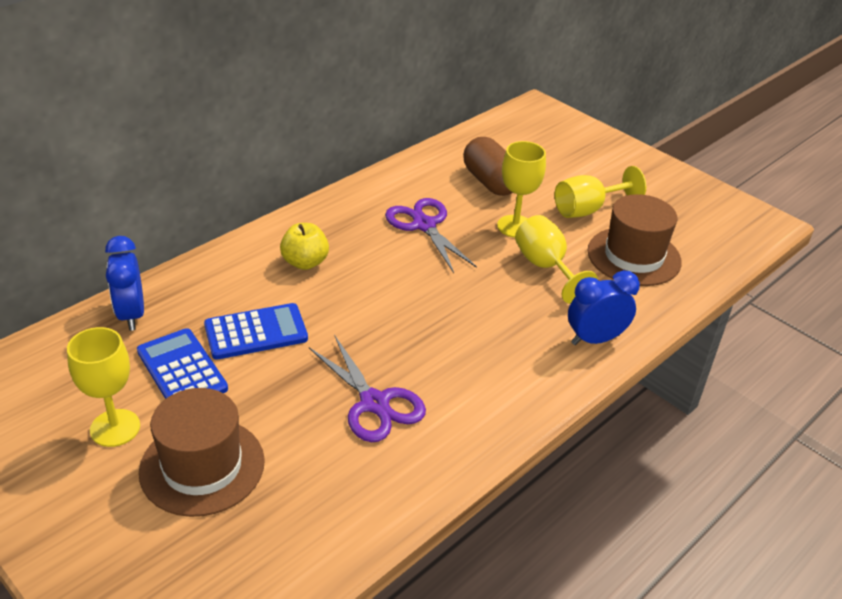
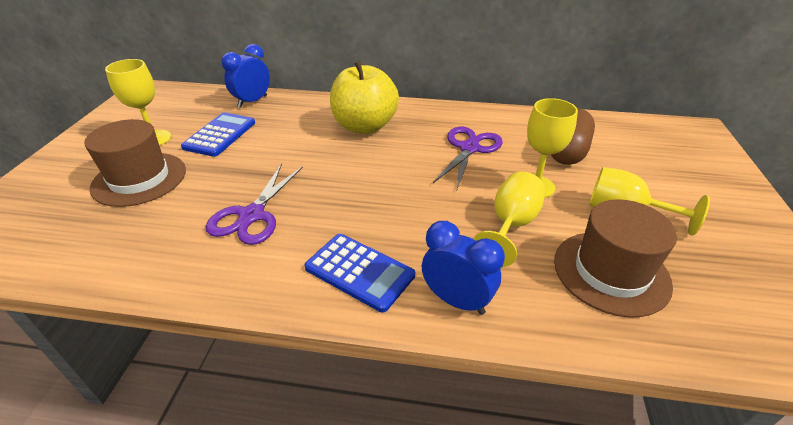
camera: 55 degrees right, 0 degrees up
blue calculator [204,303,308,360] -> blue calculator moved to [305,234,415,313]
yellow apple [280,223,329,270] -> yellow apple [330,61,399,134], size x1.79

